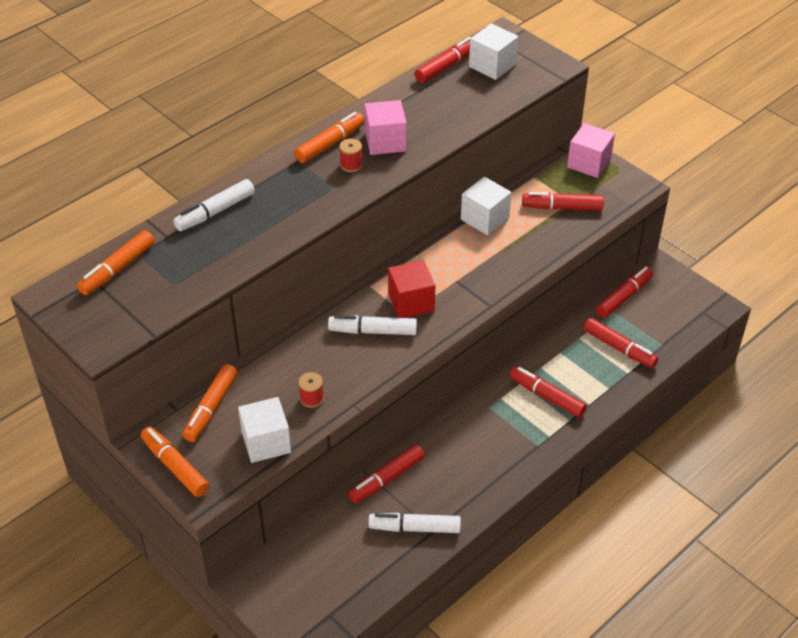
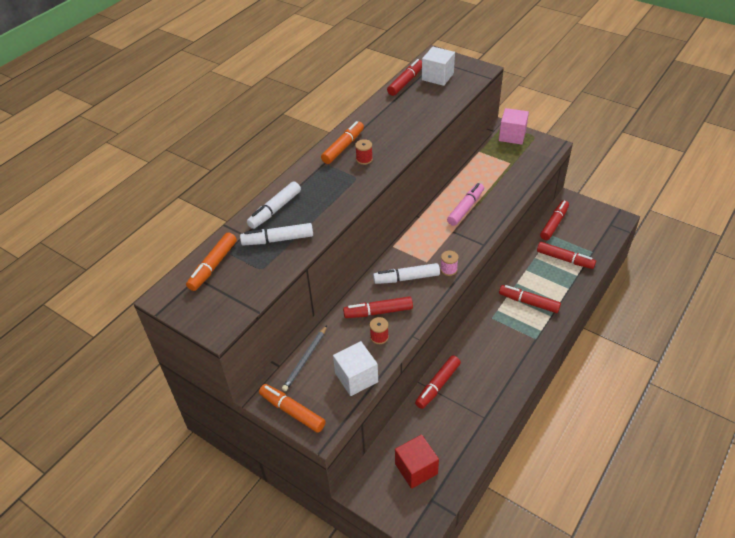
camera: 10 degrees left, 0 degrees up
orange marker [183,364,237,442] -> grey pencil [282,326,327,391]
pink cube [364,100,407,155] -> none
white marker [368,513,461,533] -> white marker moved to [240,223,313,245]
red cube [388,260,435,318] -> red cube moved to [395,434,439,489]
white cube [461,177,512,235] -> none
red marker [522,192,604,210] -> red marker moved to [343,296,413,318]
none -> pink spool [440,251,459,276]
none -> pink marker [447,183,484,226]

